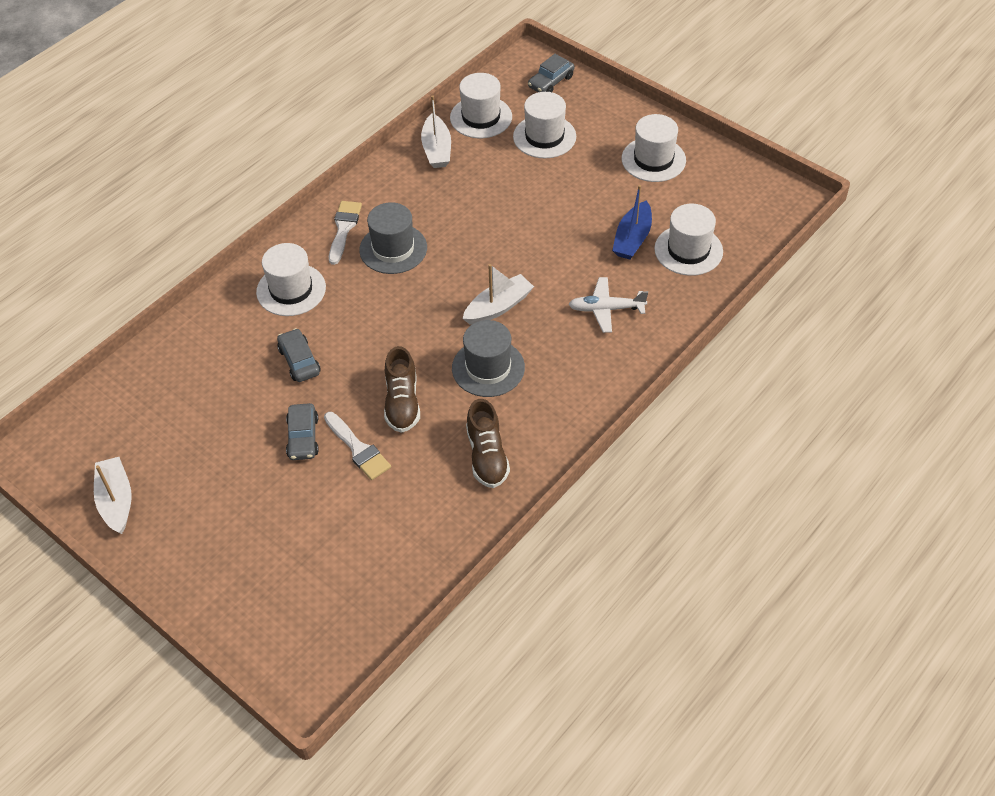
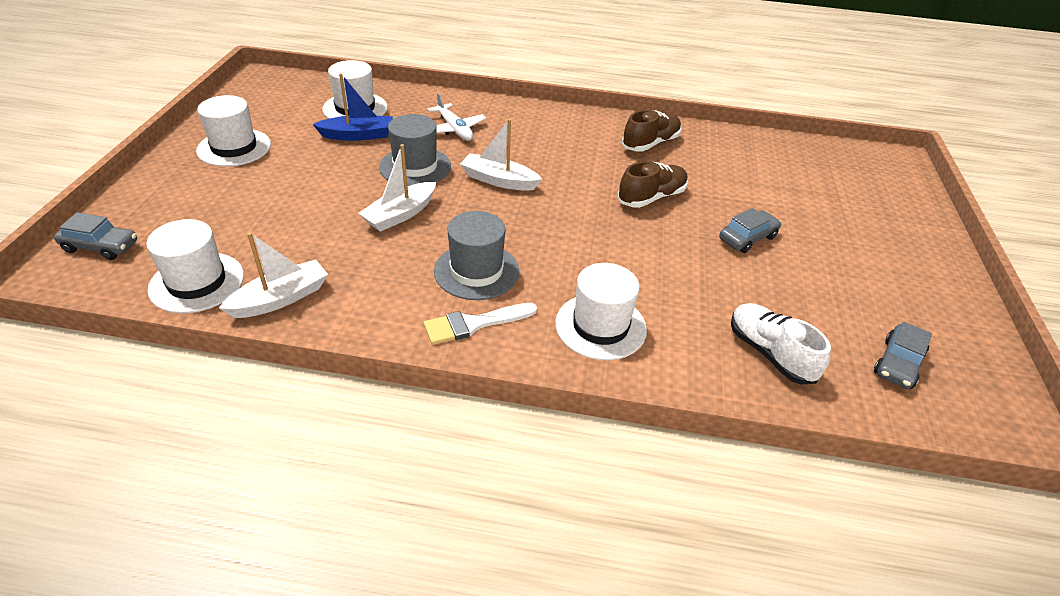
camera: 125 degrees left, 10 degrees down
white boat [94,457,132,534] -> white boat moved to [358,144,436,232]
grey car [277,328,320,382] -> grey car moved to [874,321,932,389]
white brush [324,412,391,480] -> none
grey hat [452,320,525,397] -> grey hat moved to [379,114,451,186]
white hat [513,92,576,158] -> none
none -> white shoe [731,303,831,384]

